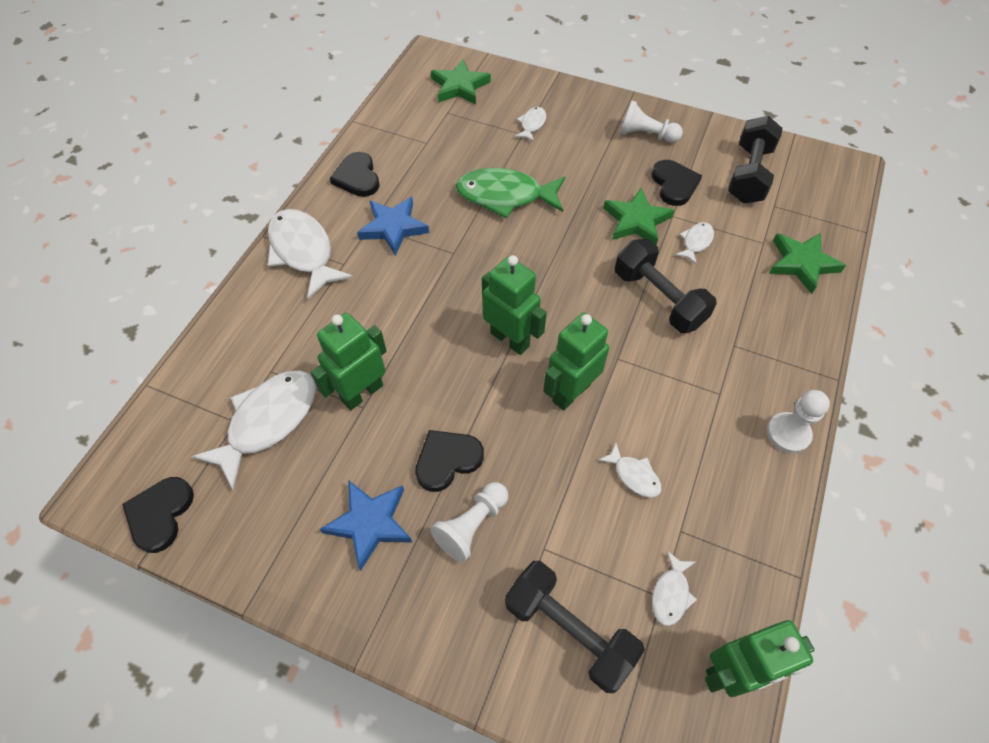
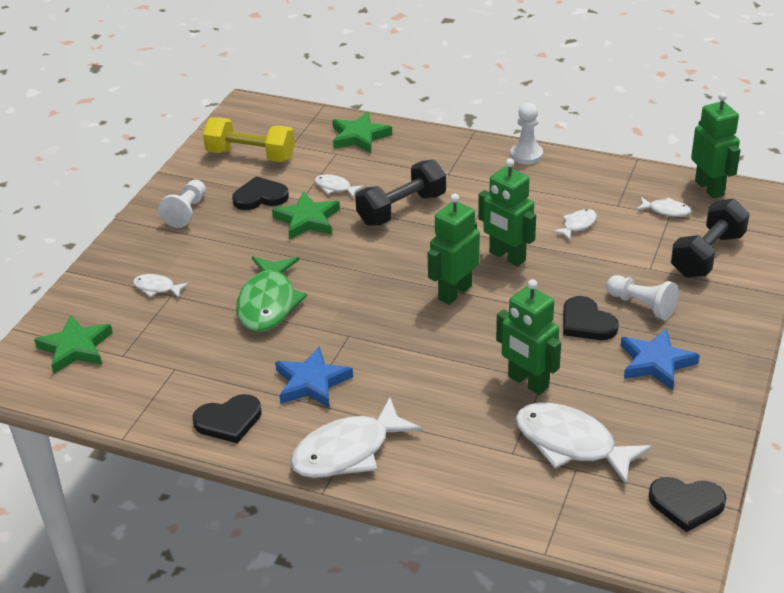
camera: 90 degrees left, 20 degrees down
black dumbbell [728,116,783,204] -> yellow dumbbell [203,117,295,162]

